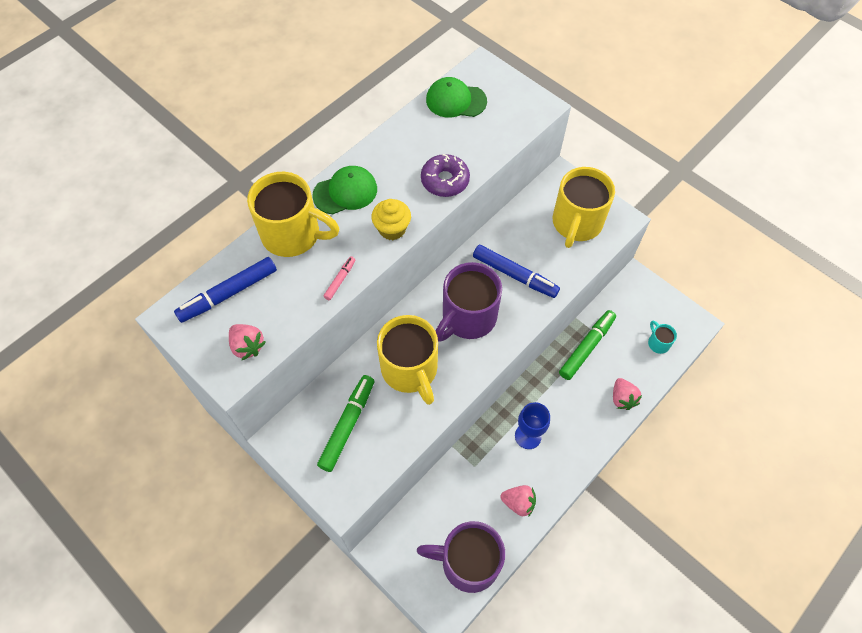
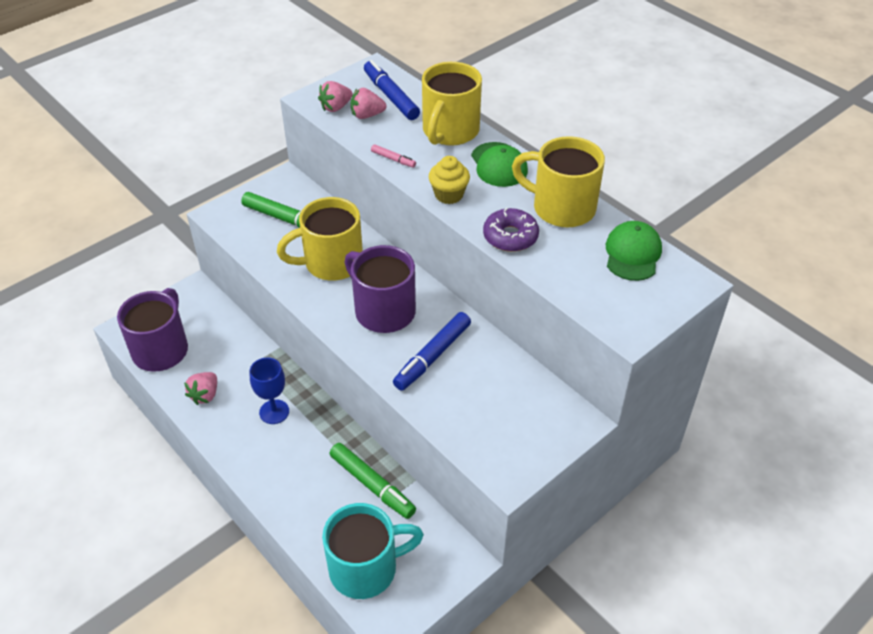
camera: 95 degrees right, 15 degrees down
yellow mug [553,167,615,248] -> yellow mug moved to [512,136,605,227]
pink strawberry [613,378,642,410] -> pink strawberry moved to [351,88,387,119]
turquoise mug [648,321,677,354] -> turquoise mug [322,503,424,599], size x2.26

